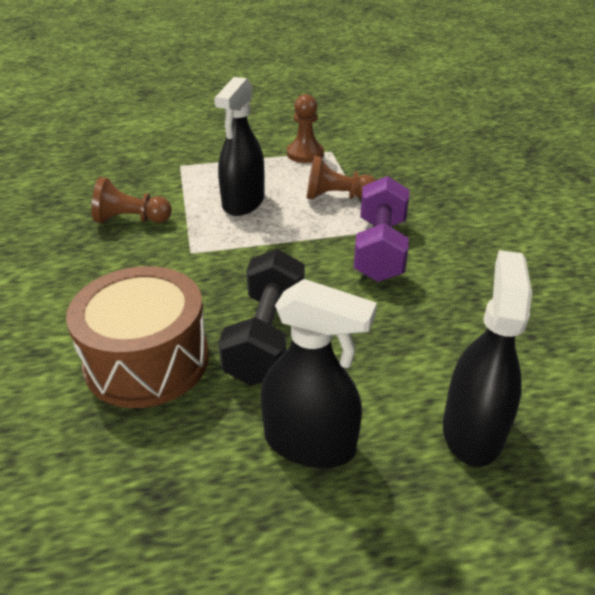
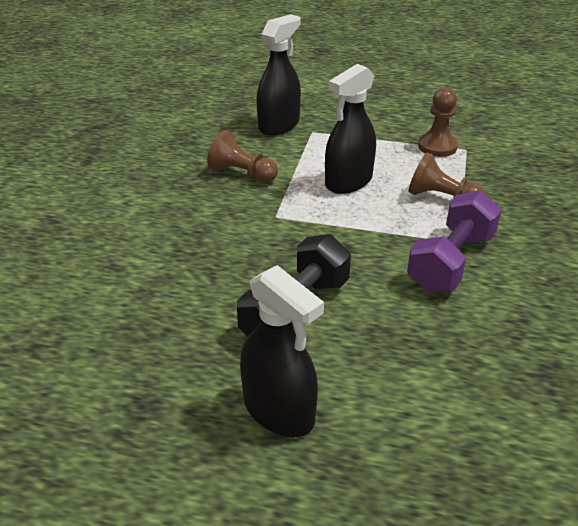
camera: 25 degrees right, 0 degrees up
brown drum [66,266,209,408] -> none
black spray bottle [443,250,532,467] -> black spray bottle moved to [256,14,301,135]

